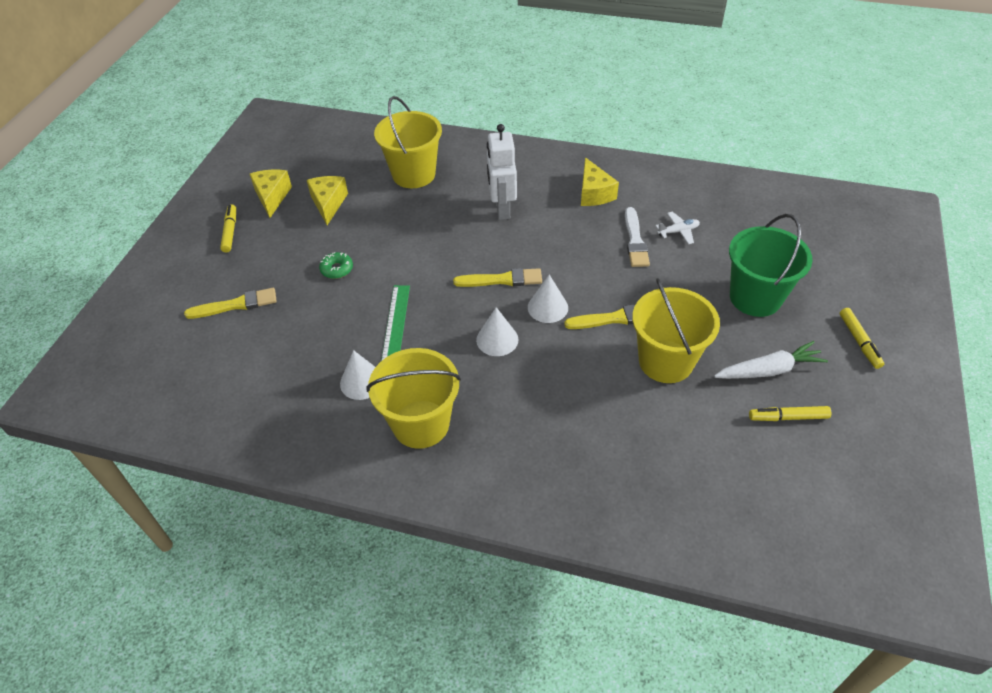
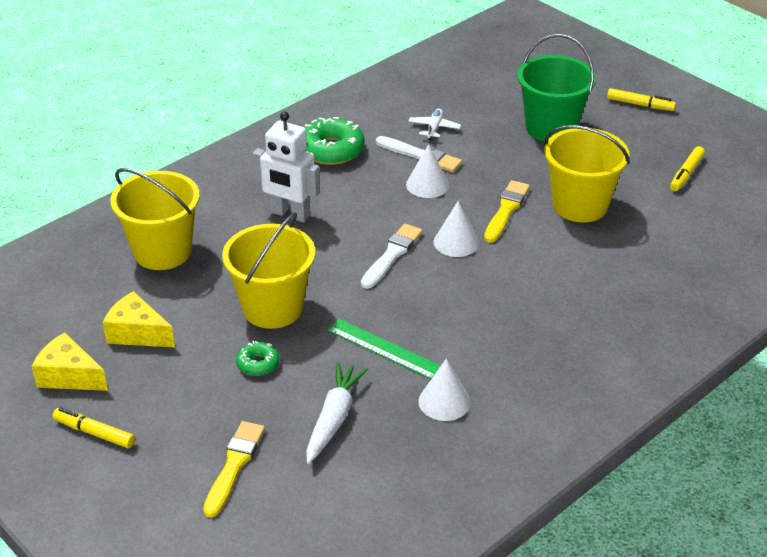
camera: 60 degrees left, 10 degrees down
yellow bucket [367,348,461,449] -> yellow bucket moved to [222,212,315,329]
yellow brush [453,268,542,287] -> white brush [361,224,423,289]
white cone [476,307,518,356] -> white cone moved to [406,144,449,198]
yellow cheese [581,157,619,206] -> green donut [304,117,365,165]
white carrot [714,341,828,379] -> white carrot moved to [306,362,368,464]

